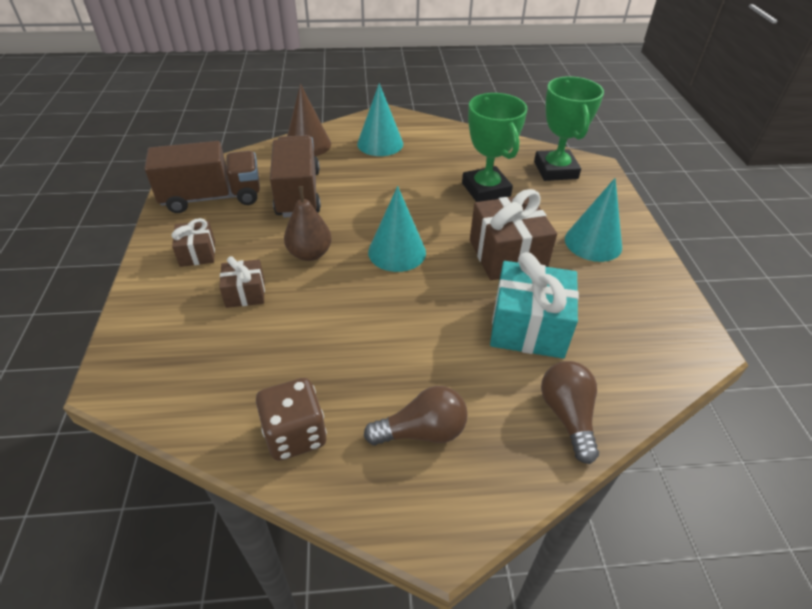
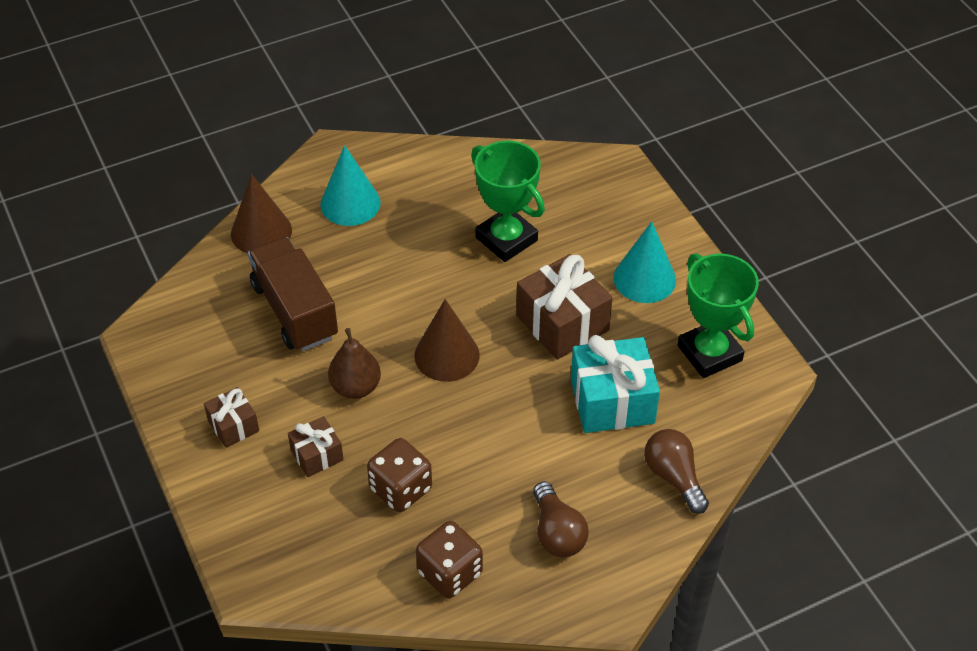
camera: 20 degrees left, 5 degrees up
brown truck [145,141,260,213] -> none
brown light bulb [364,386,468,445] -> brown light bulb turned 105 degrees clockwise [533,481,589,557]
turquoise cone [368,186,426,272] -> brown cone [414,299,480,382]
green trophy [534,76,604,181] -> green trophy moved to [678,253,759,378]
none -> brown dice [367,438,432,512]

